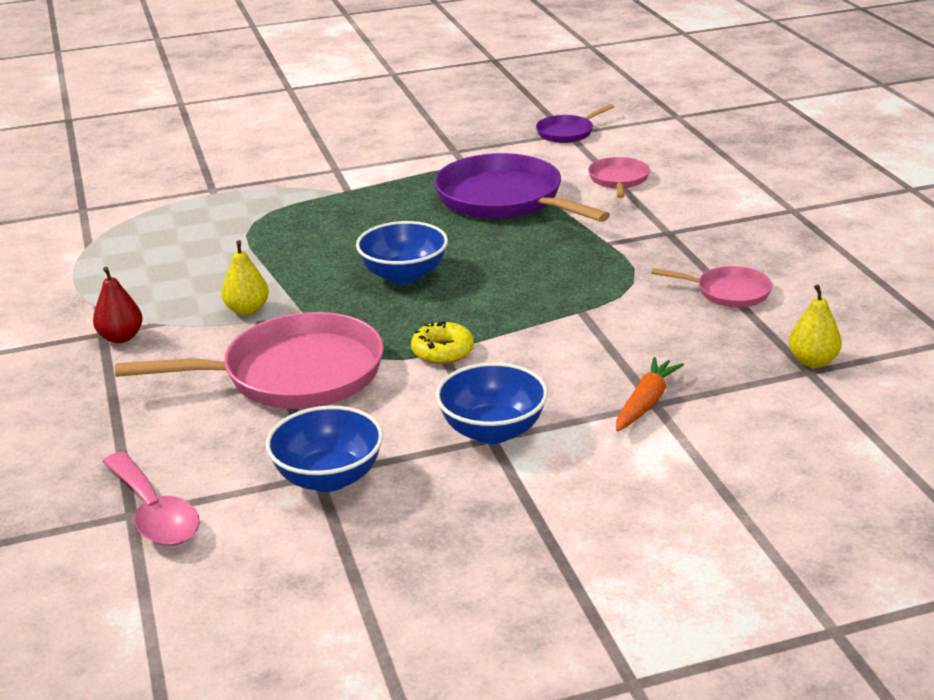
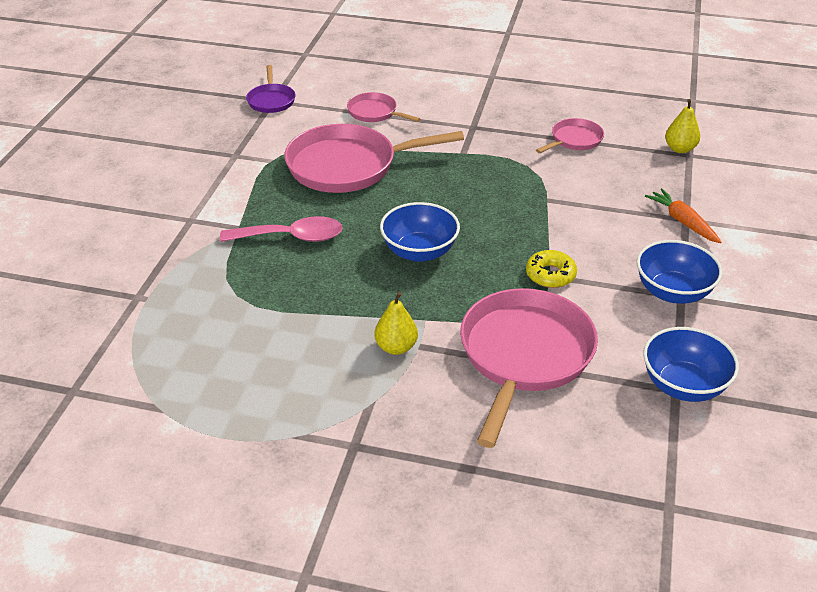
camera: 60 degrees left, 10 degrees up
red pear [93,267,143,343] -> none
pink spoon [102,452,200,546] -> pink spoon moved to [220,216,343,242]
purple pan [434,153,610,222] -> pink pan [284,124,464,193]

